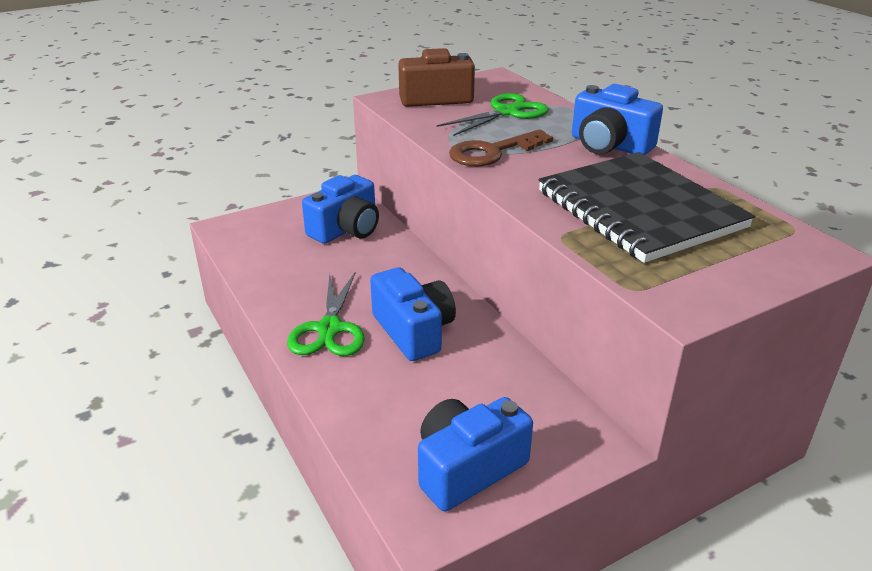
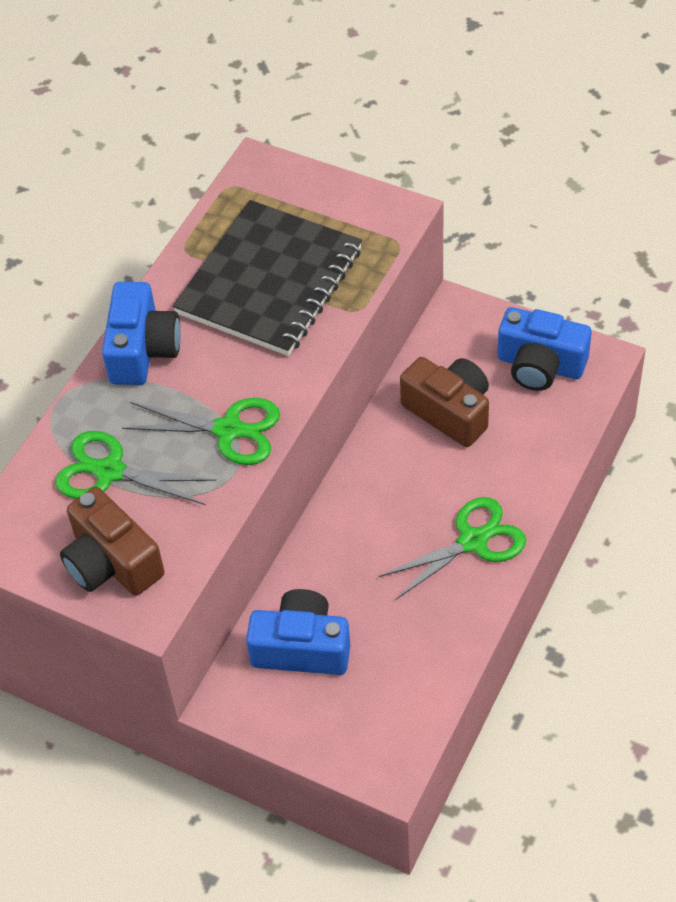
camera: 120 degrees left, 20 degrees up
blue camera [370,267,456,361] -> none
brown key [449,129,553,166] -> green scissors [122,398,280,465]
none -> brown camera [400,357,489,447]

